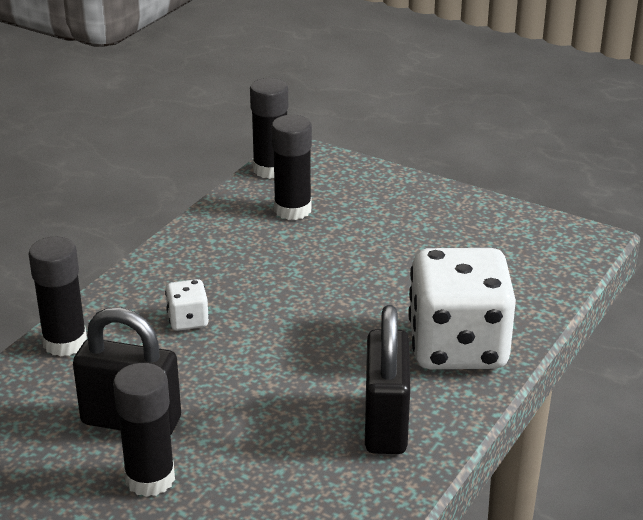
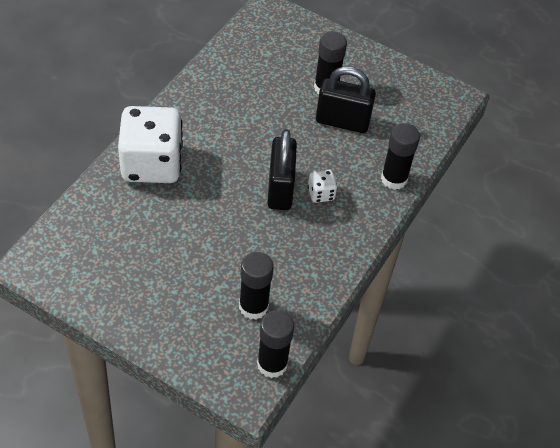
camera: 175 degrees right, 20 degrees up
black padlock [365,305,410,454] -> black padlock moved to [267,129,297,210]

